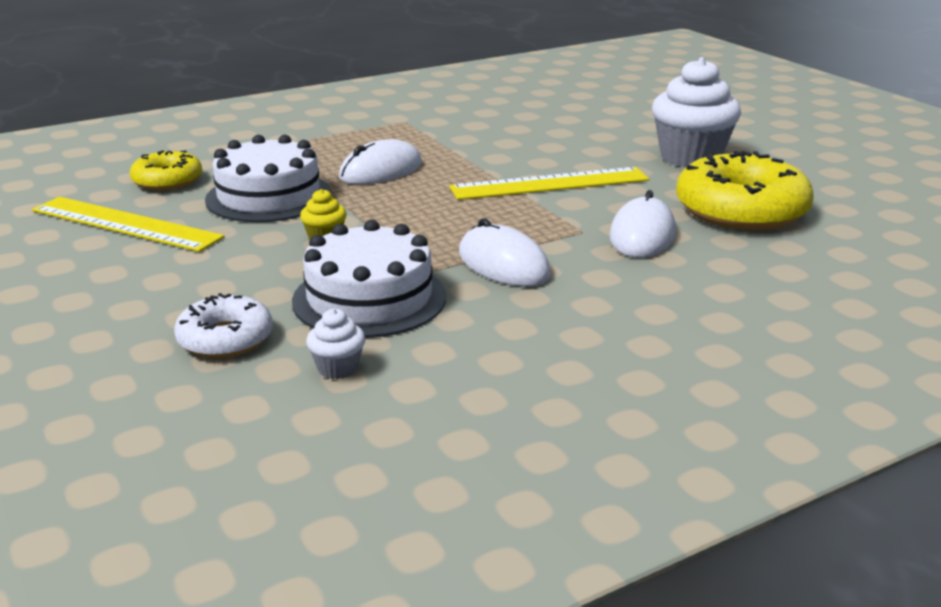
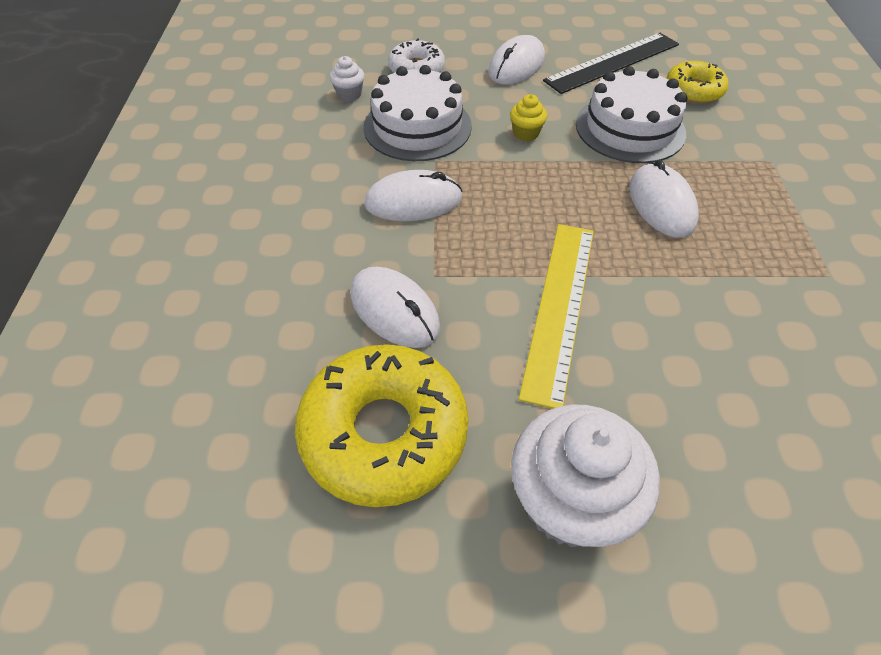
camera: 120 degrees right, 25 degrees up
yellow ruler [32,197,225,252] -> black ruler [543,33,679,94]
none -> white mouse [488,35,545,84]

